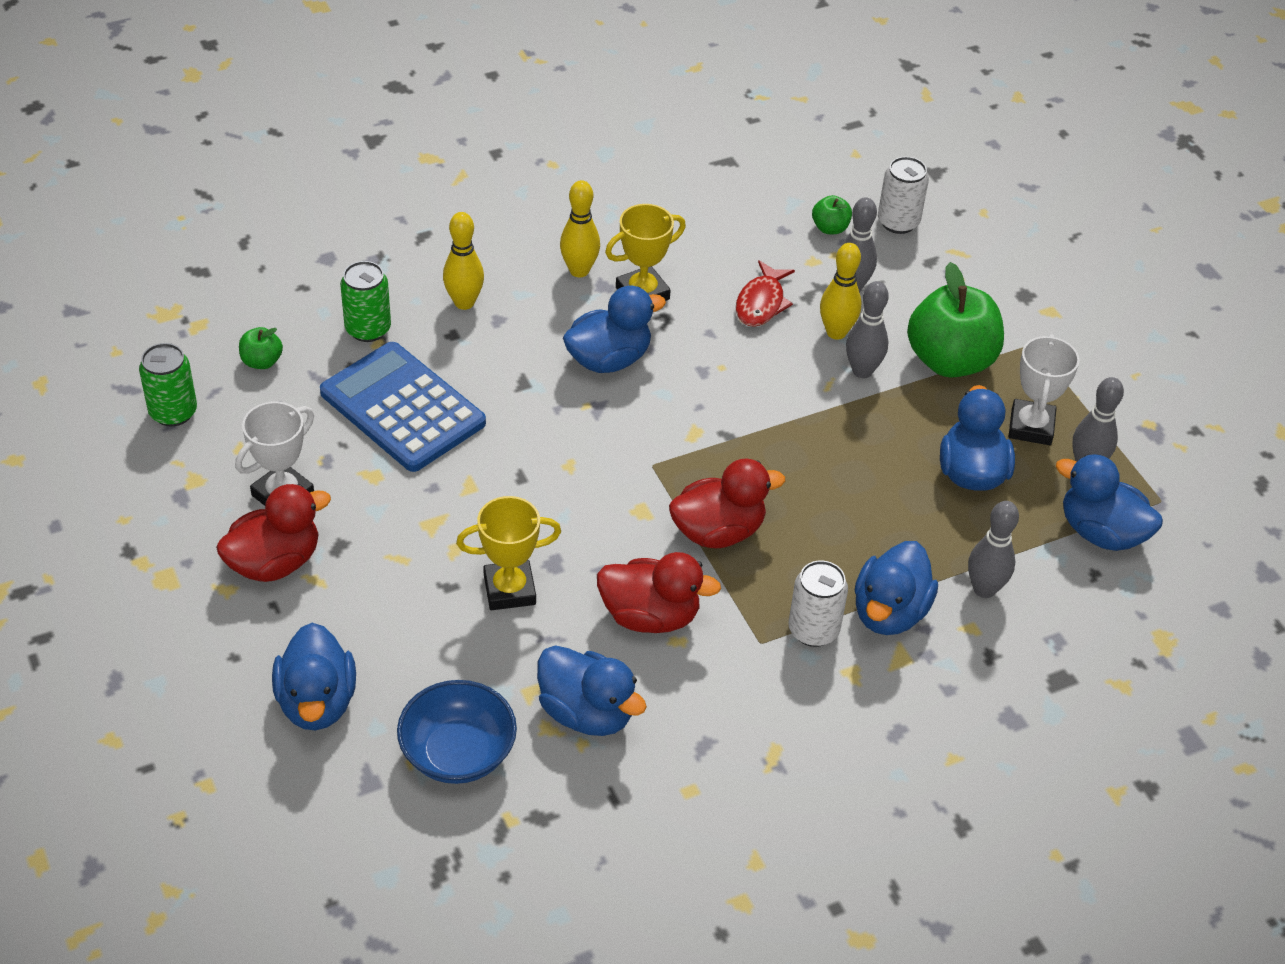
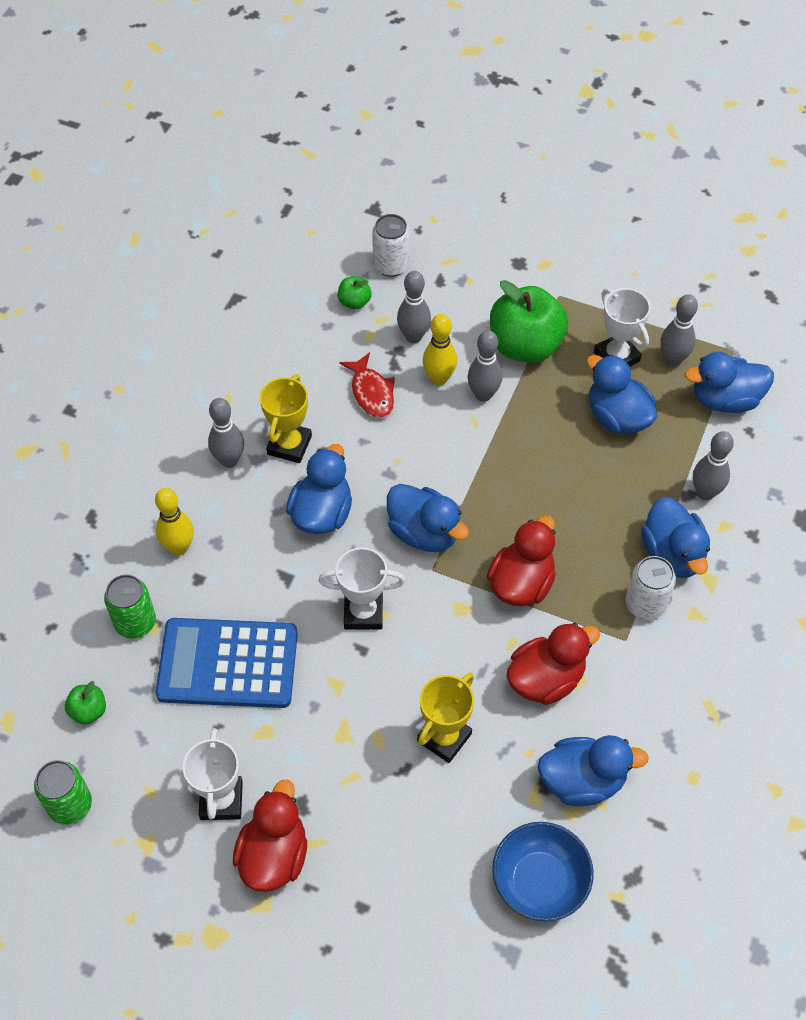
camera: 40 degrees left, 10 degrees up
blue duck [272,623,356,730] -> blue duck moved to [387,484,469,552]
yellow bowling pin [560,180,600,277] -> grey bowling pin [208,398,244,468]
none -> white trophy [319,547,405,630]

